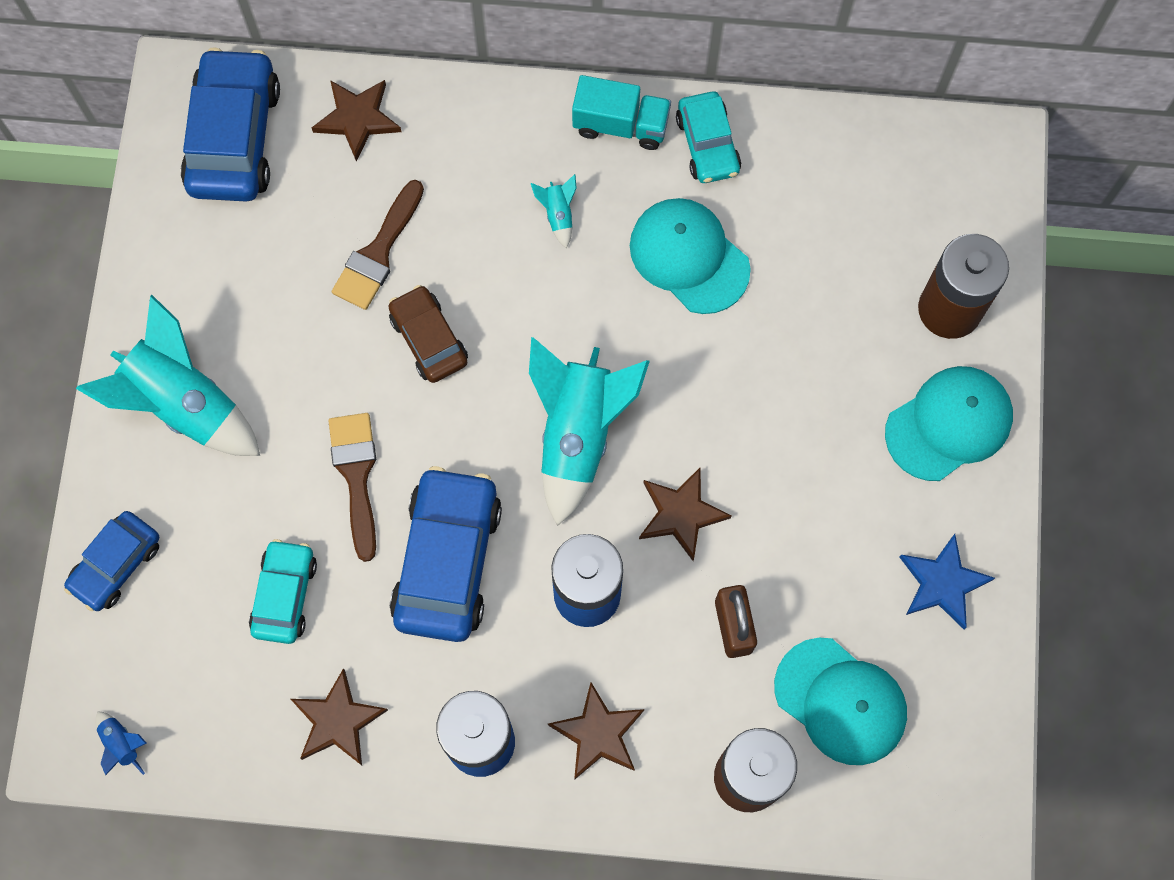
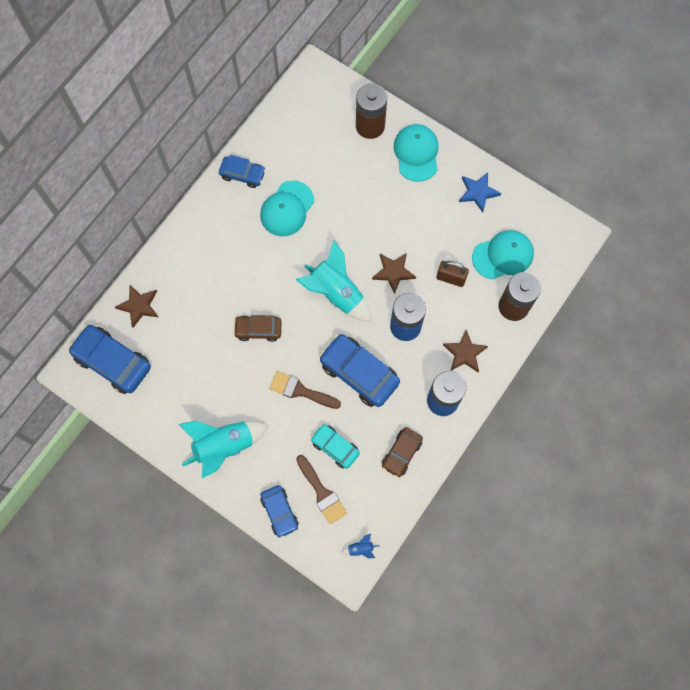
camera: 60 degrees left, 0 degrees up
brown star [291,669,388,765] -> brown car [382,427,423,478]
brown brush [332,180,424,310] -> brown brush moved to [296,455,347,524]
turquoise rocket [531,174,577,249] -> none
turquoise truck [572,75,671,150] -> none
turquoise cap [630,198,751,314] -> turquoise cap turned 45 degrees counterclockwise [260,181,314,237]
turquoise car [676,91,741,183] -> blue car [219,155,266,188]

